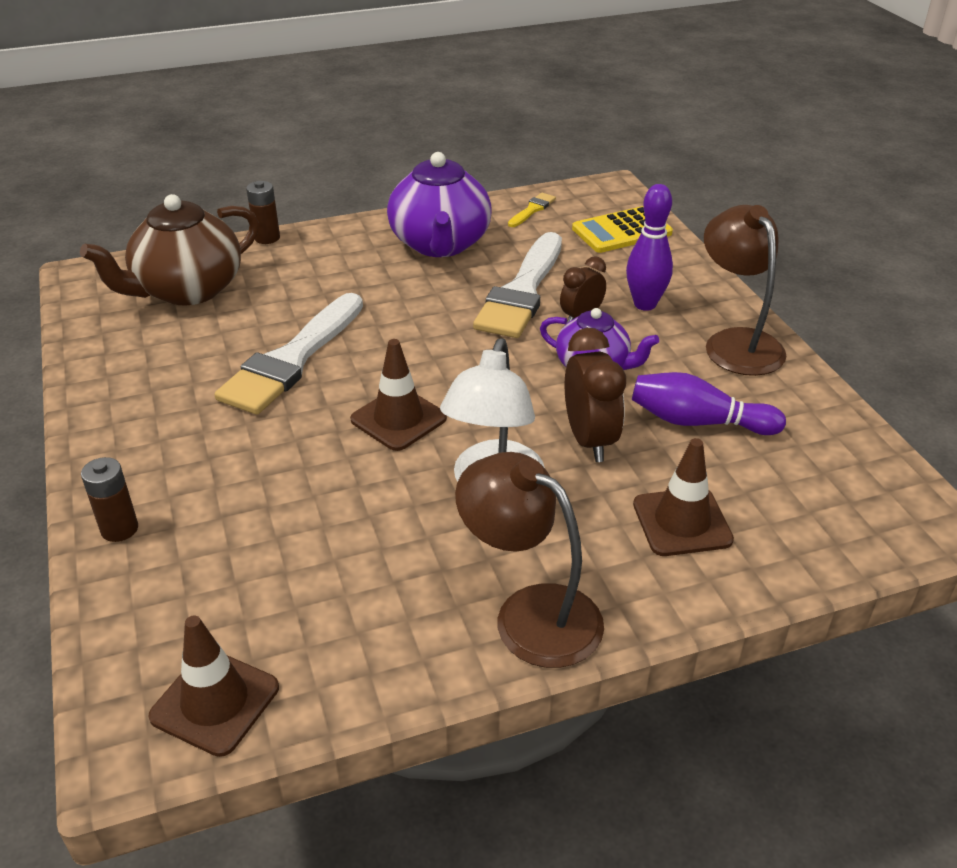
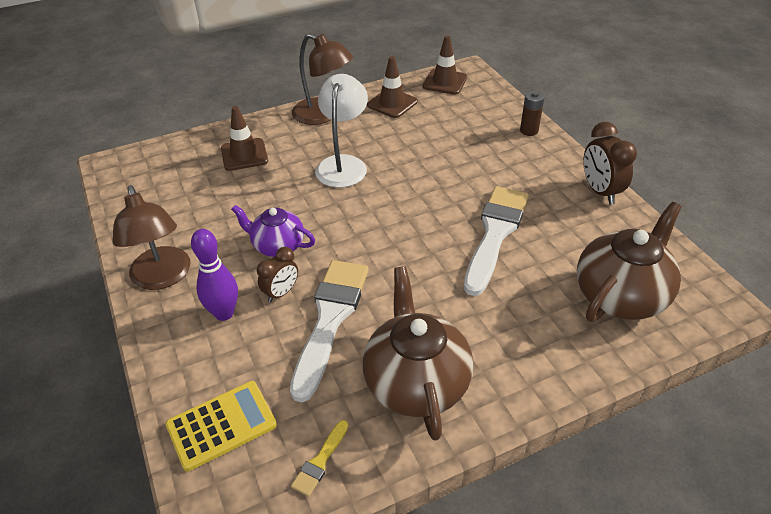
camera: 175 degrees right, 5 degrees up
brown battery [246,181,280,244] -> none
brown traffic cone [350,339,447,451] -> brown traffic cone moved to [367,56,418,118]
purple teapot [387,152,492,257] -> brown teapot [362,266,473,440]
brown clock [565,328,626,462] -> brown clock moved to [583,122,637,205]
purple bowling pin [632,372,786,435] -> none

